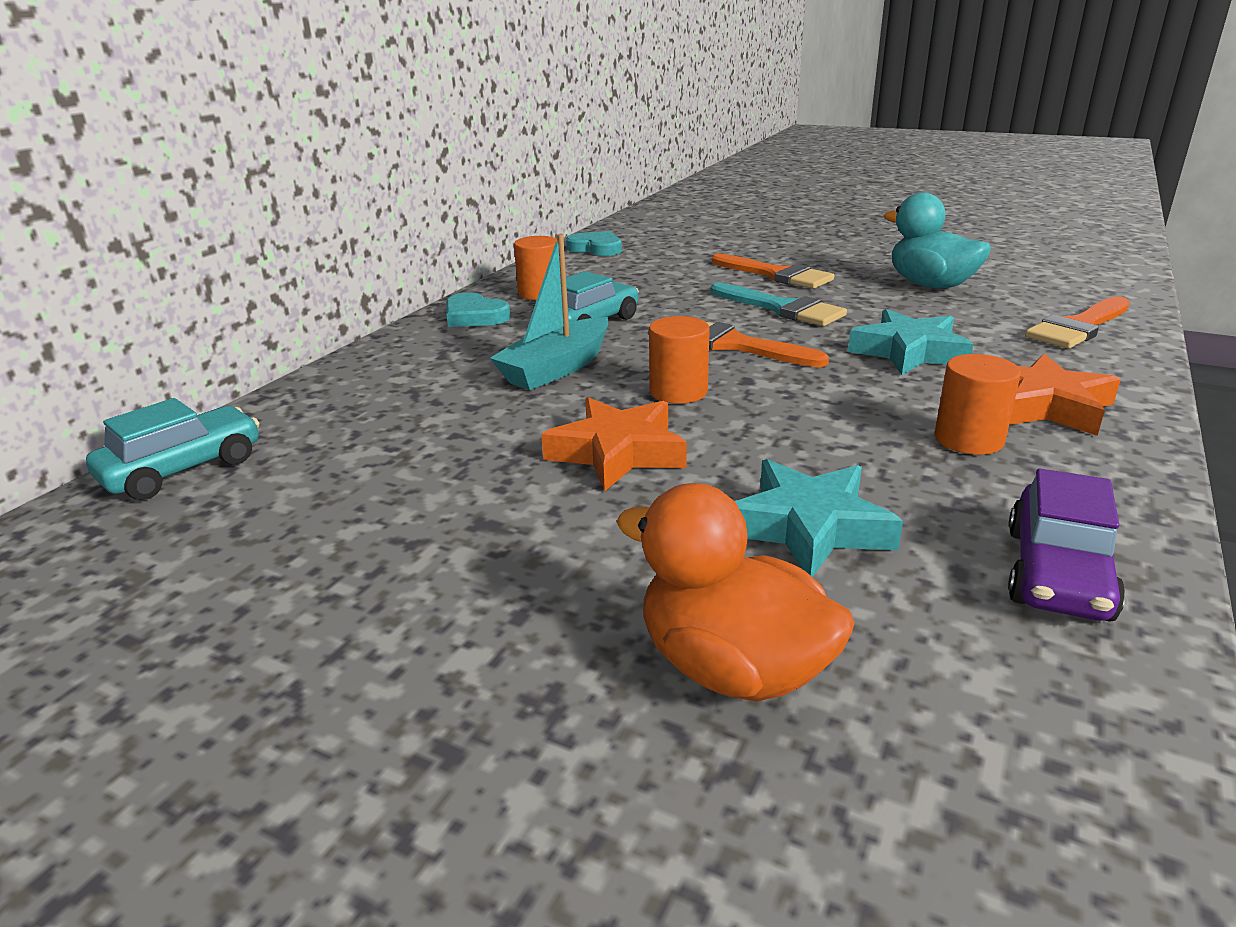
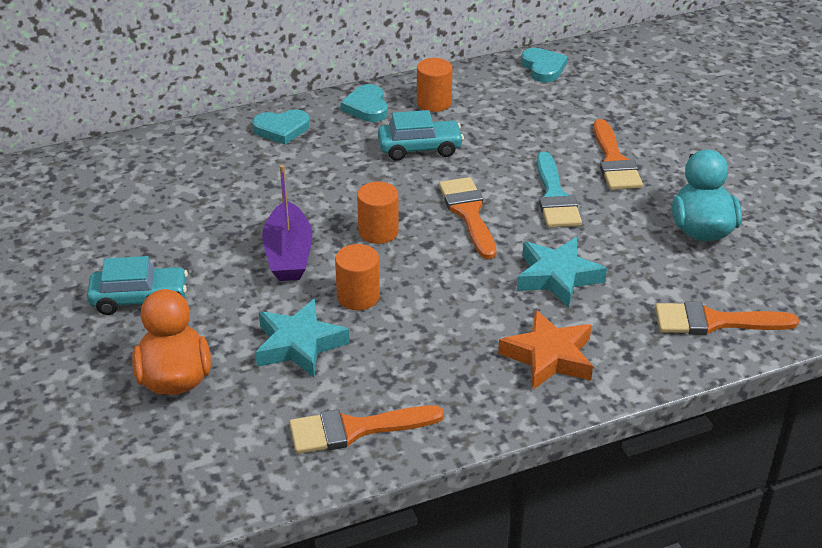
camera: 40 degrees right, 10 degrees up
turquoise car [86,398,260,500] -> turquoise car moved to [87,256,188,315]
turquoise boat [490,234,609,390] -> none
orange star [541,397,687,491] -> purple boat [262,165,312,281]
orange cylinder [935,354,1021,455] -> orange cylinder moved to [335,244,380,310]
purple car [1008,469,1125,622] -> orange brush [289,405,444,454]
none -> turquoise heart [252,109,310,144]

